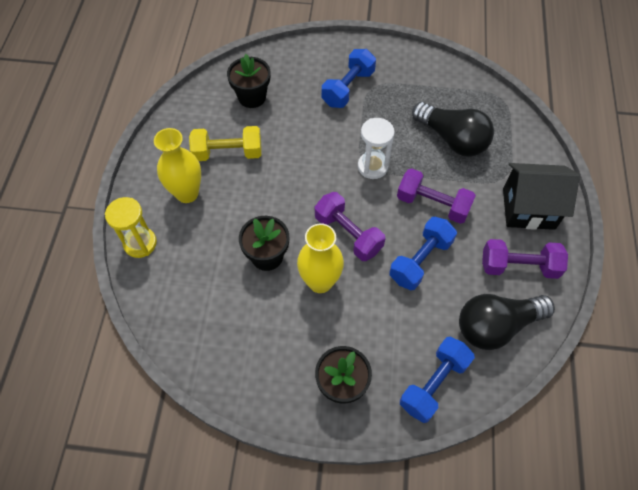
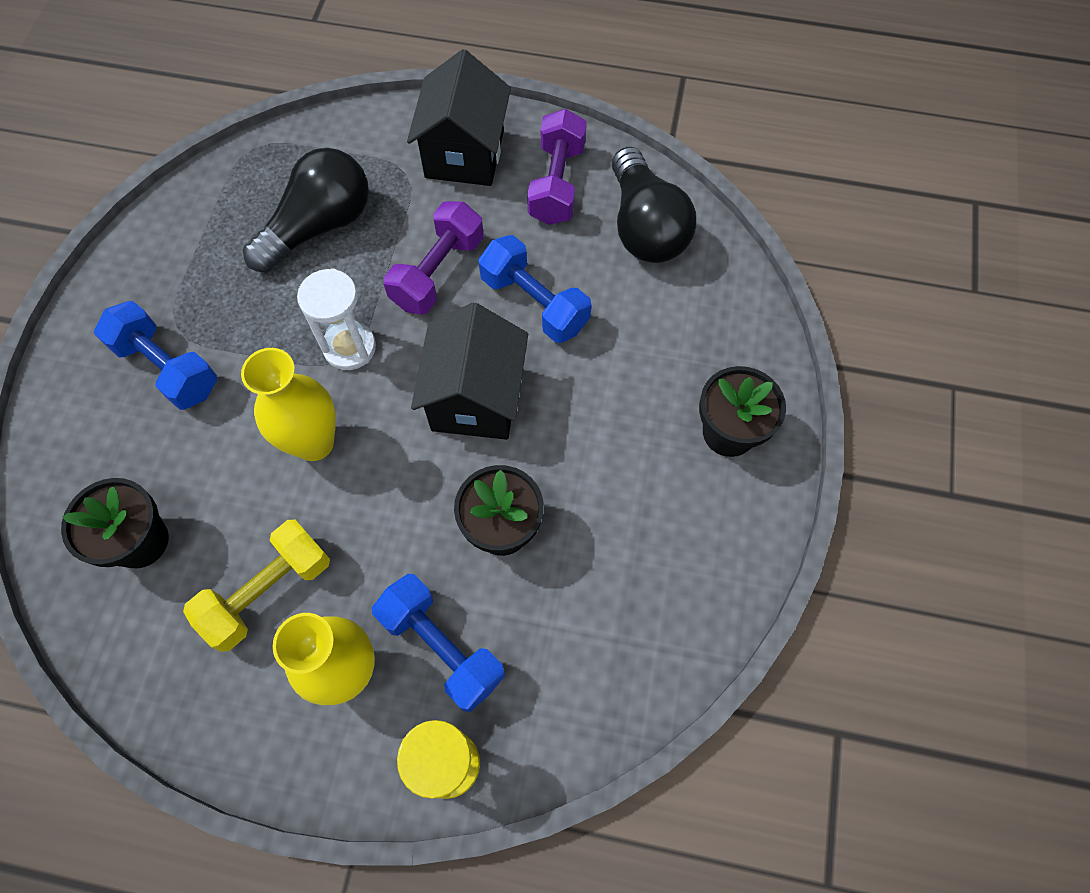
camera: 85 degrees left, 5 degrees up
yellow dumbbell [189,126,262,161] -> yellow dumbbell turned 45 degrees clockwise [183,520,330,652]
yellow vase [297,223,344,293] -> yellow vase moved to [241,348,336,461]
purple dumbbell [315,192,385,261] -> black house [411,302,528,440]
blue dumbbell [400,337,475,423] -> blue dumbbell moved to [372,574,505,712]

